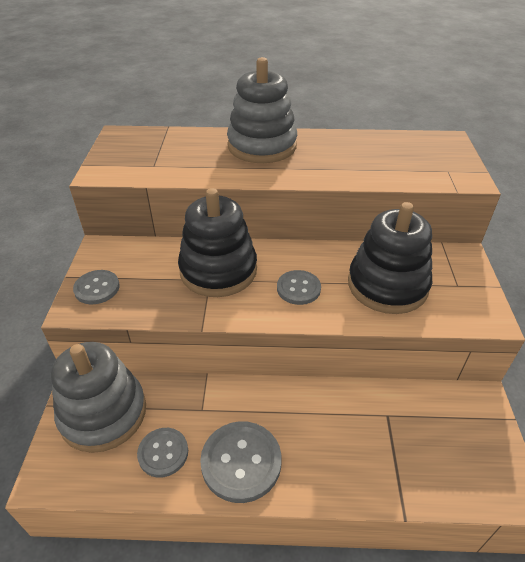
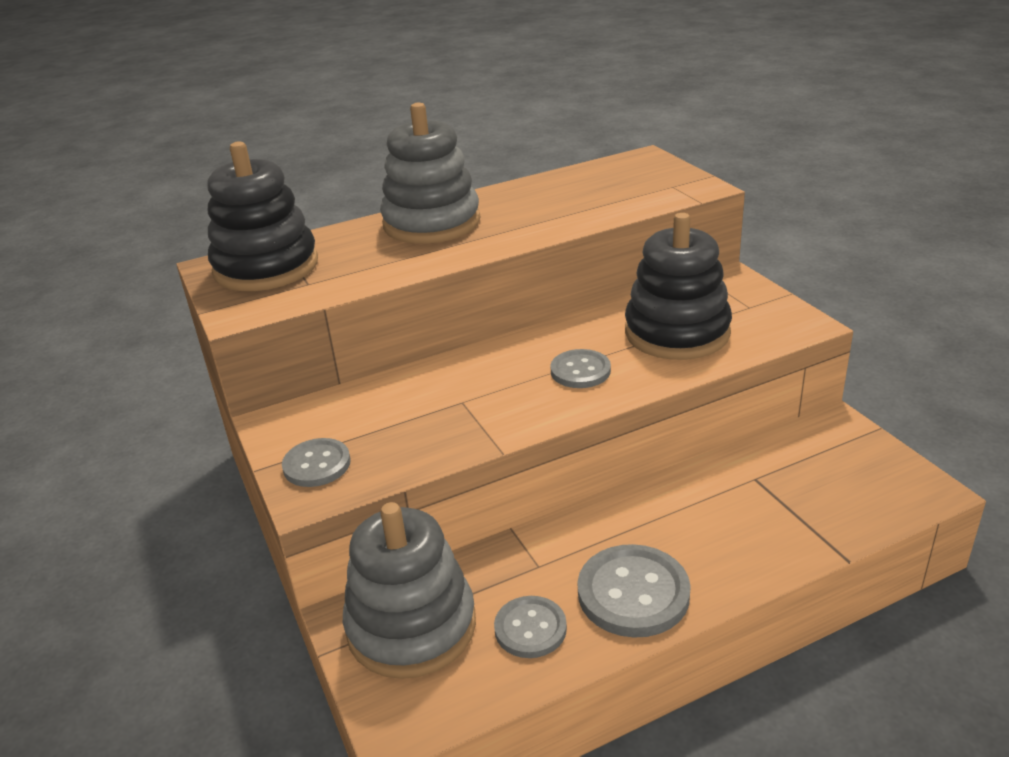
camera: 25 degrees left, 10 degrees down
black stacking toy [178,188,257,297] -> black stacking toy moved to [207,141,318,291]

